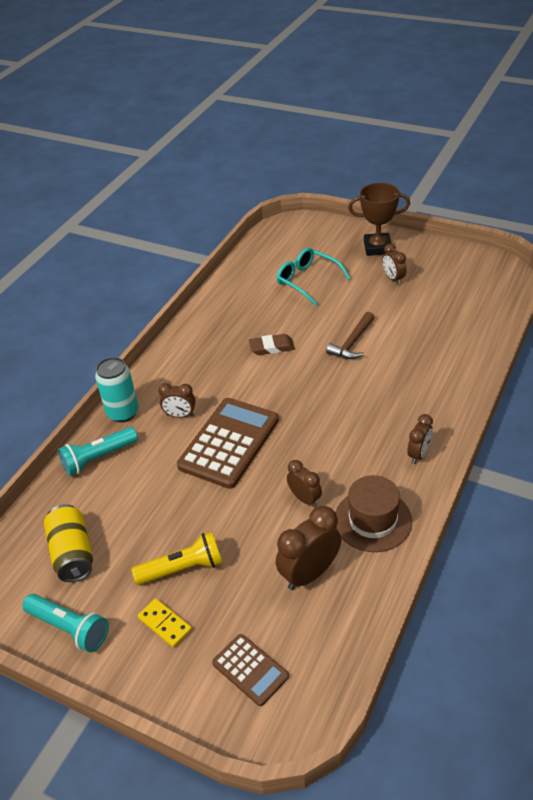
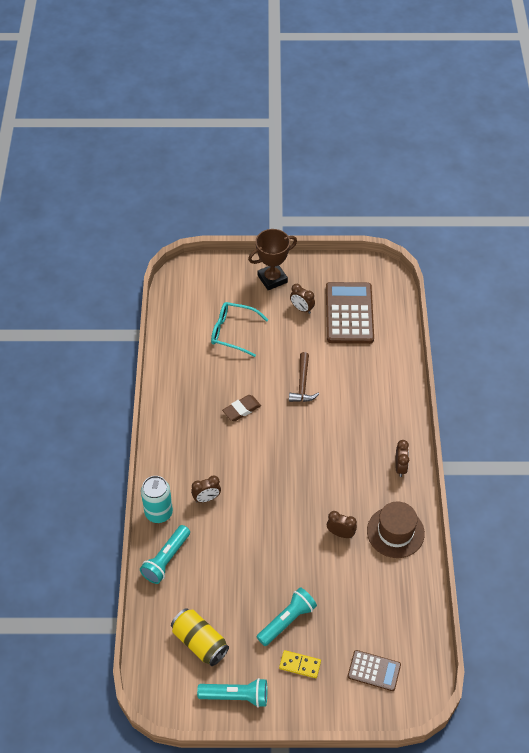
camera: 30 degrees left, 10 degrees up
yellow flashlight [132,532,223,585] -> turquoise flashlight [257,587,317,646]
brown calculator [177,398,279,489] -> brown calculator moved to [326,282,374,344]
brown clock [276,506,342,590] -> none

